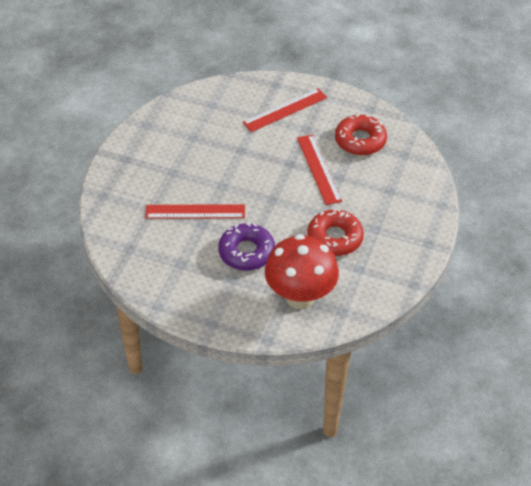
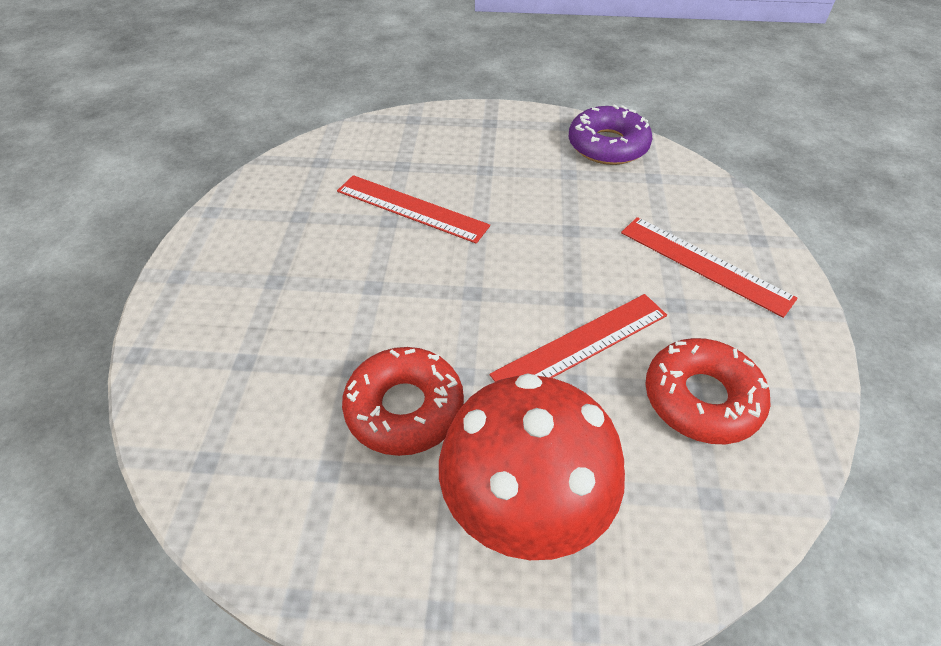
camera: 75 degrees right, 0 degrees up
red ruler [145,204,245,219] -> red ruler turned 45 degrees counterclockwise [337,175,490,244]
purple donut [218,222,275,271] -> purple donut moved to [569,104,652,165]
red mushroom [265,234,339,309] -> red mushroom moved to [439,373,625,560]

